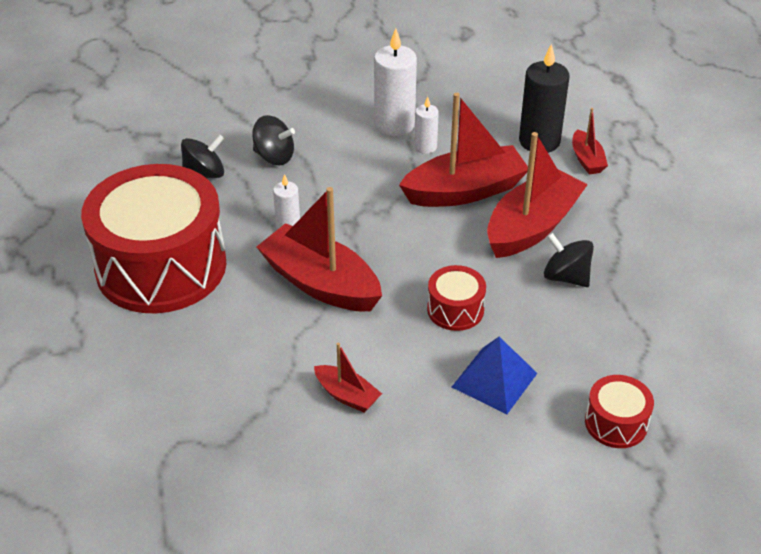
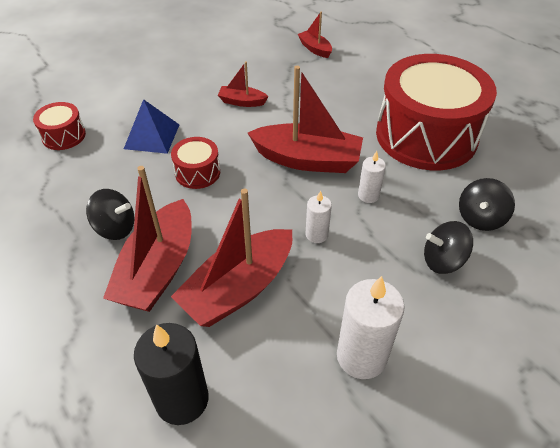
camera: 155 degrees right, 5 degrees up
white candle [415,96,439,154] -> white candle moved to [305,190,332,243]
red boat [572,108,608,174] -> red boat moved to [298,12,332,58]

